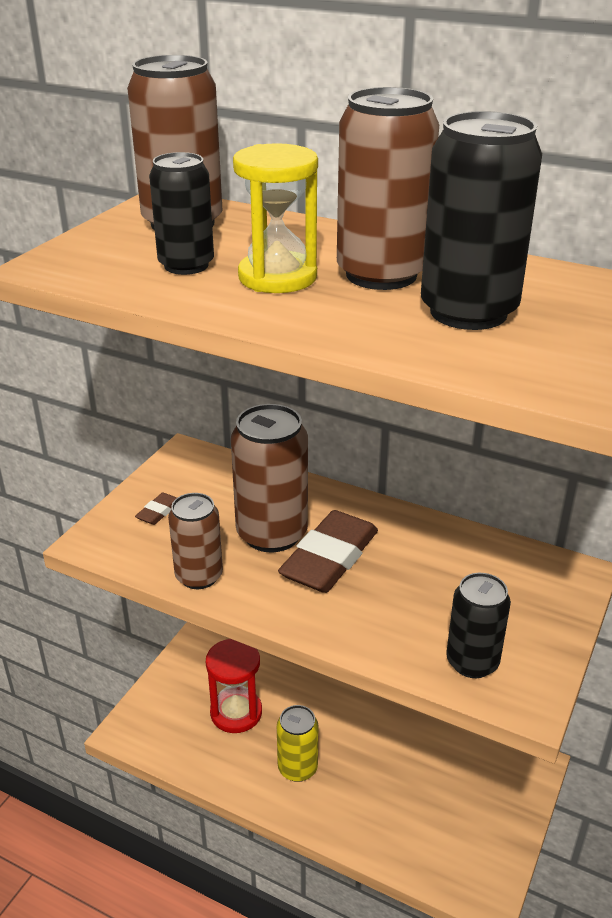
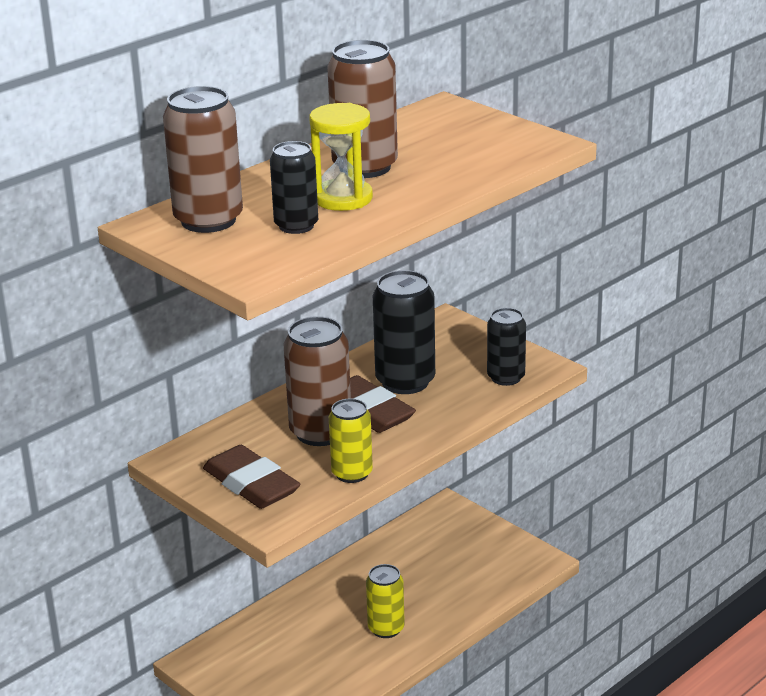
camera: 70 degrees left, 5 degrees down
brown eraser [135,493,177,525] -> brown eraser [203,445,301,509], size x2.29
brown can [168,493,223,589] -> yellow can [329,398,373,483]
red hourglass [206,639,262,733] -> none
black can [421,111,542,330] -> black can moved to [373,270,435,394]

